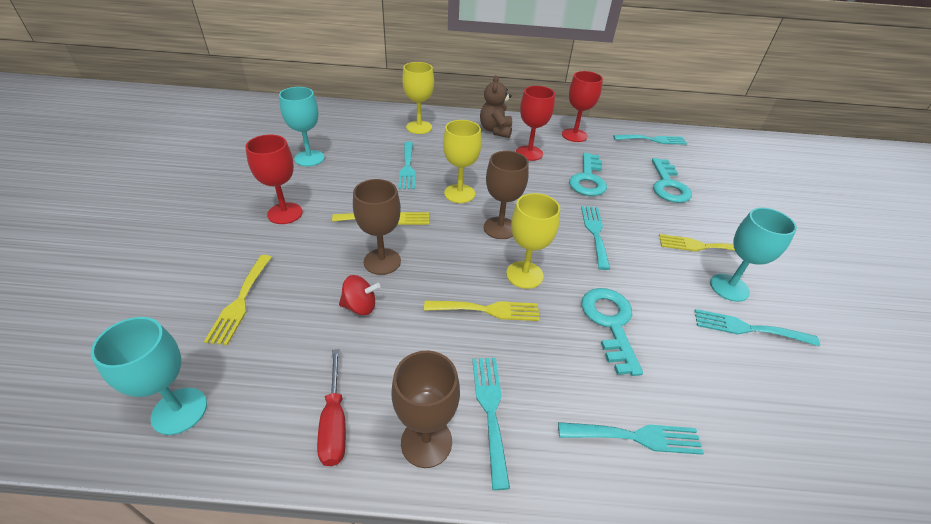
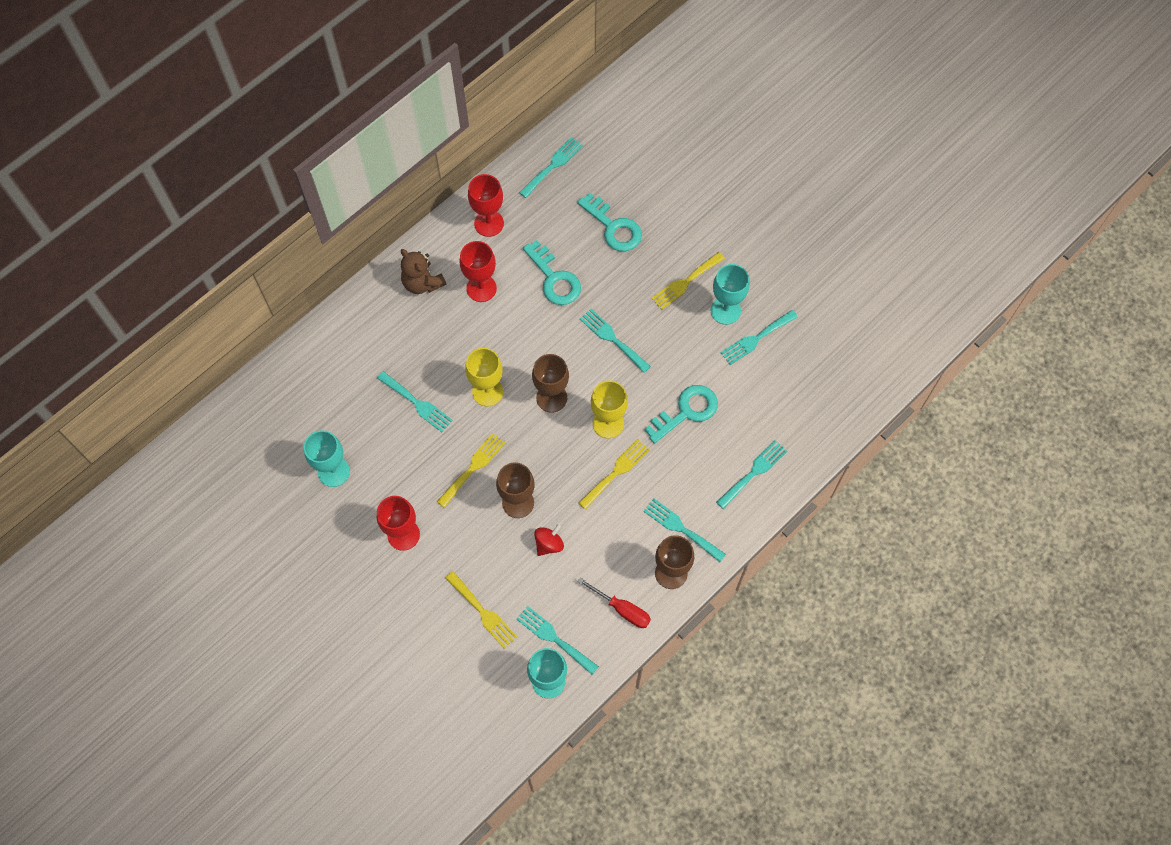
camera: 45 degrees left, 25 degrees up
yellow goblet [402,62,434,134] -> none
turquoise key [581,288,643,376] -> turquoise key turned 105 degrees clockwise [645,385,718,444]
none -> turquoise fork [516,606,599,675]

